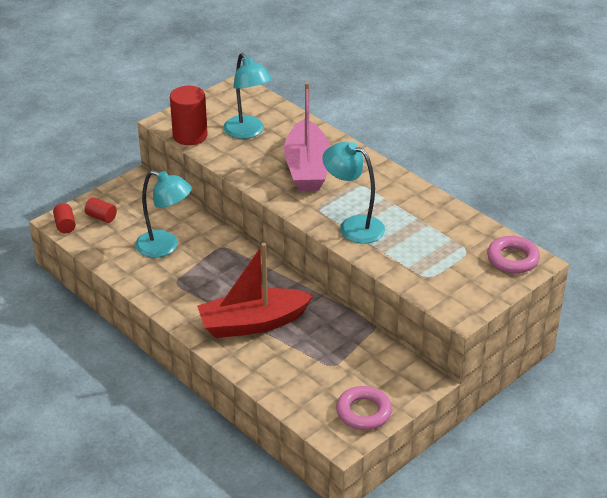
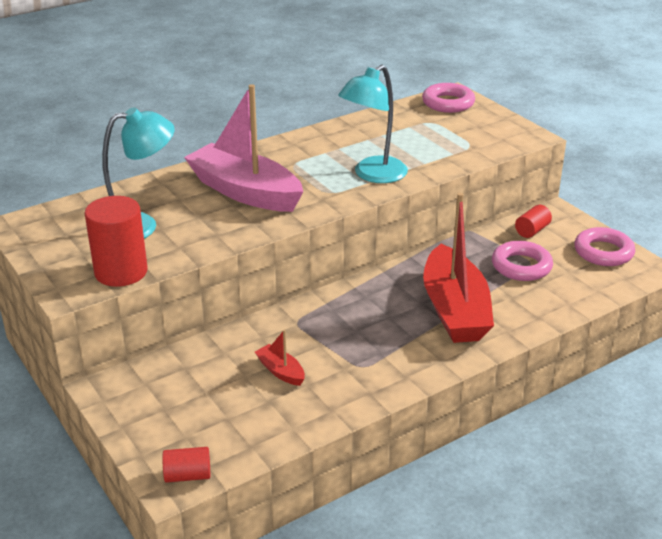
camera: 80 degrees left, 5 degrees down
red cylinder [85,197,117,223] -> red cylinder moved to [515,205,552,238]
turquoise lamp [135,170,192,258] -> red boat [255,330,305,386]
pink boat [284,82,330,191] -> pink boat turned 150 degrees counterclockwise [184,84,303,212]
none -> pink ring [492,241,553,281]

